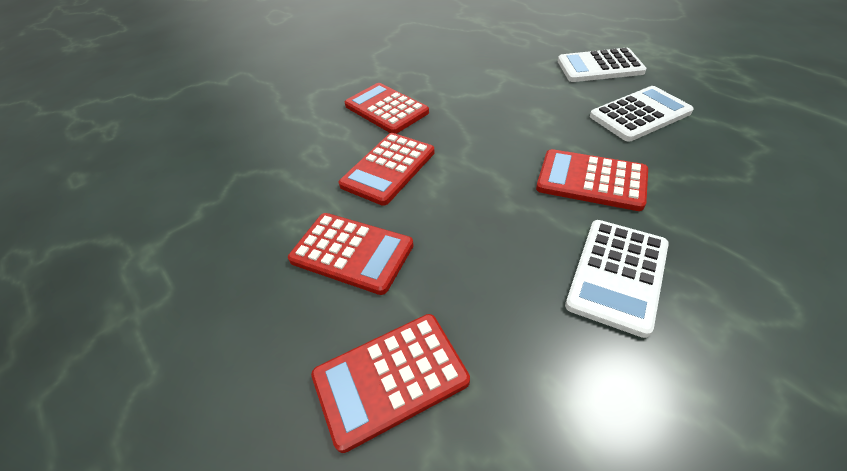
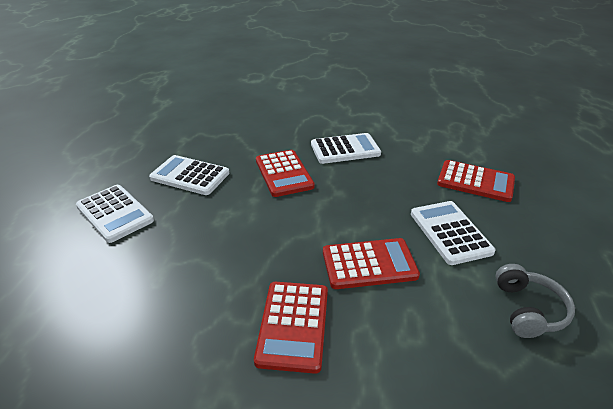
camera: 135 degrees left, 10 degrees down
red calculator [288,213,414,295] -> white calculator [411,201,496,265]
none -> grey headphones [495,264,575,338]

